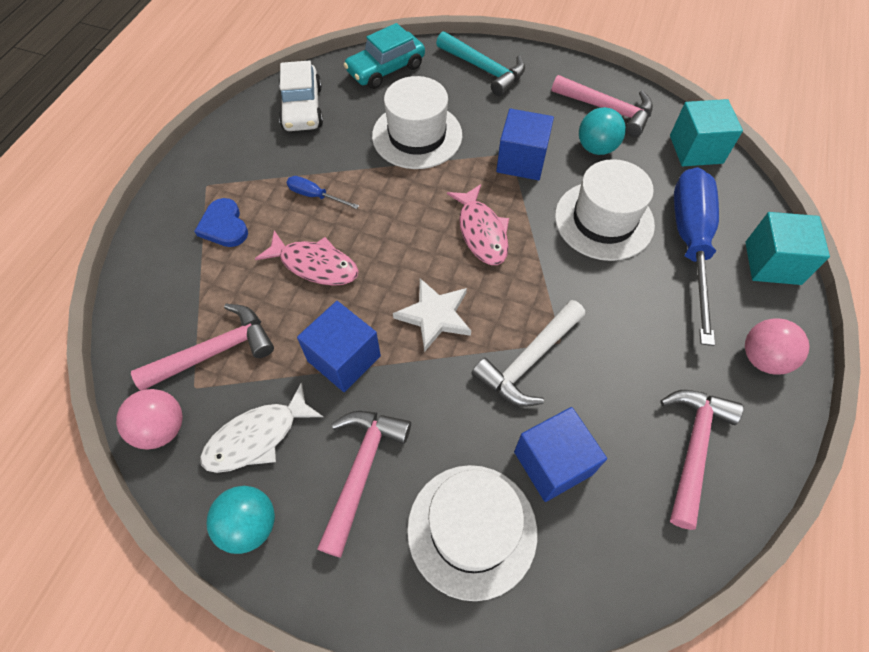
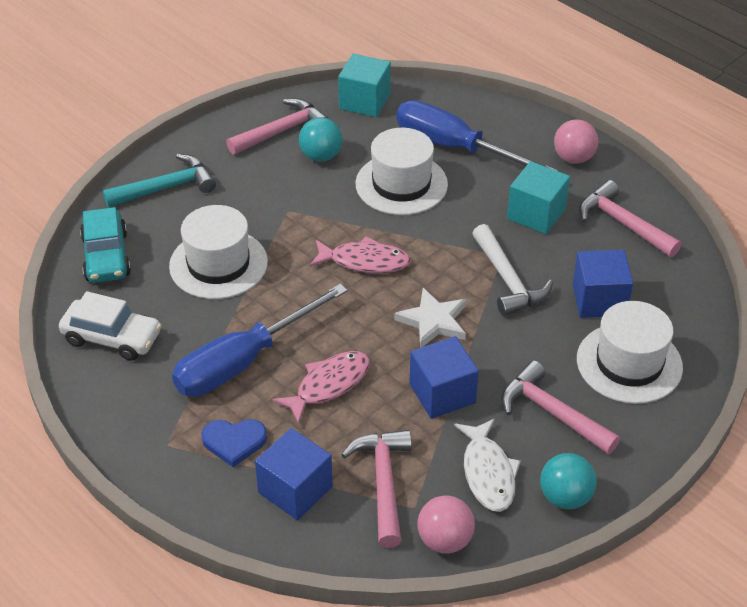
camera: 65 degrees left, 15 degrees down
blue screwdriver [287,176,359,209] -> blue screwdriver [172,284,348,397], size x2.40
blue cube [496,108,554,180] -> blue cube moved to [255,428,333,520]
turquoise cube [745,212,830,285] -> turquoise cube moved to [507,161,570,234]

